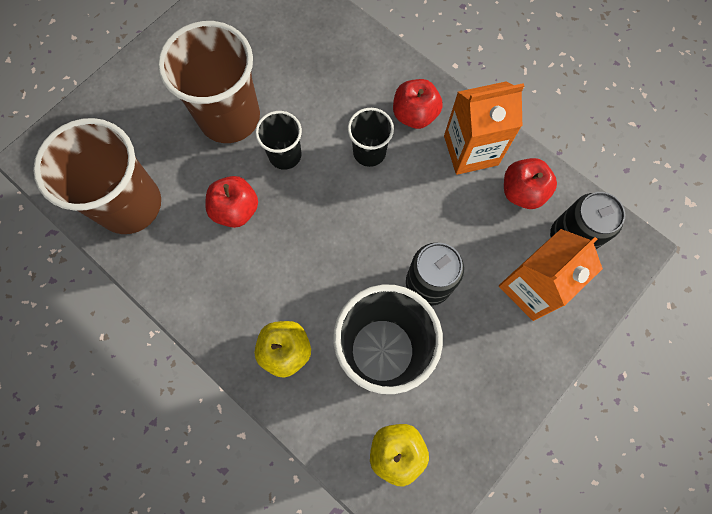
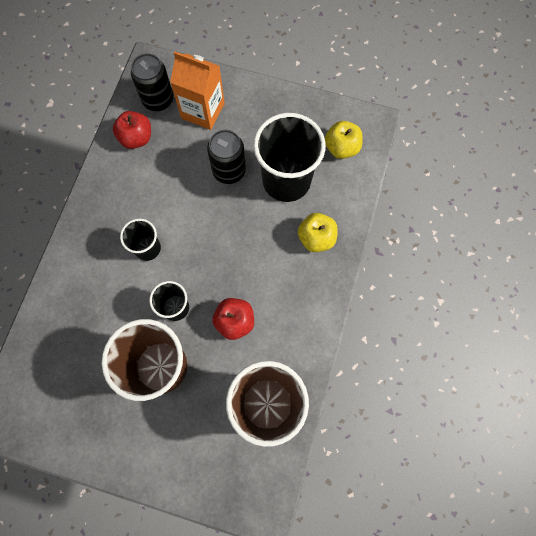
camera: 115 degrees left, 0 degrees up
red apple [393,79,443,129] -> none
orange carton [444,81,524,175] -> none

